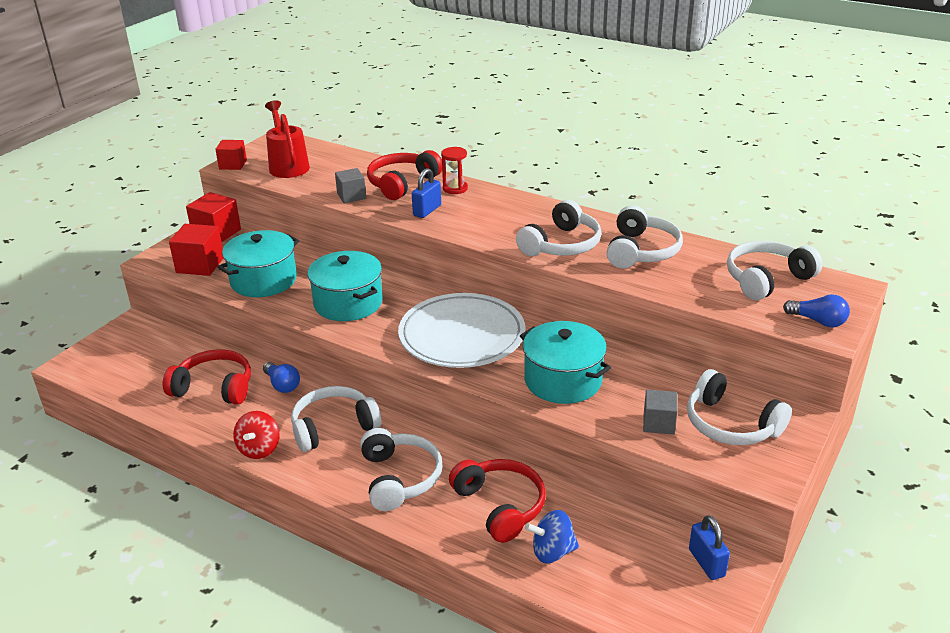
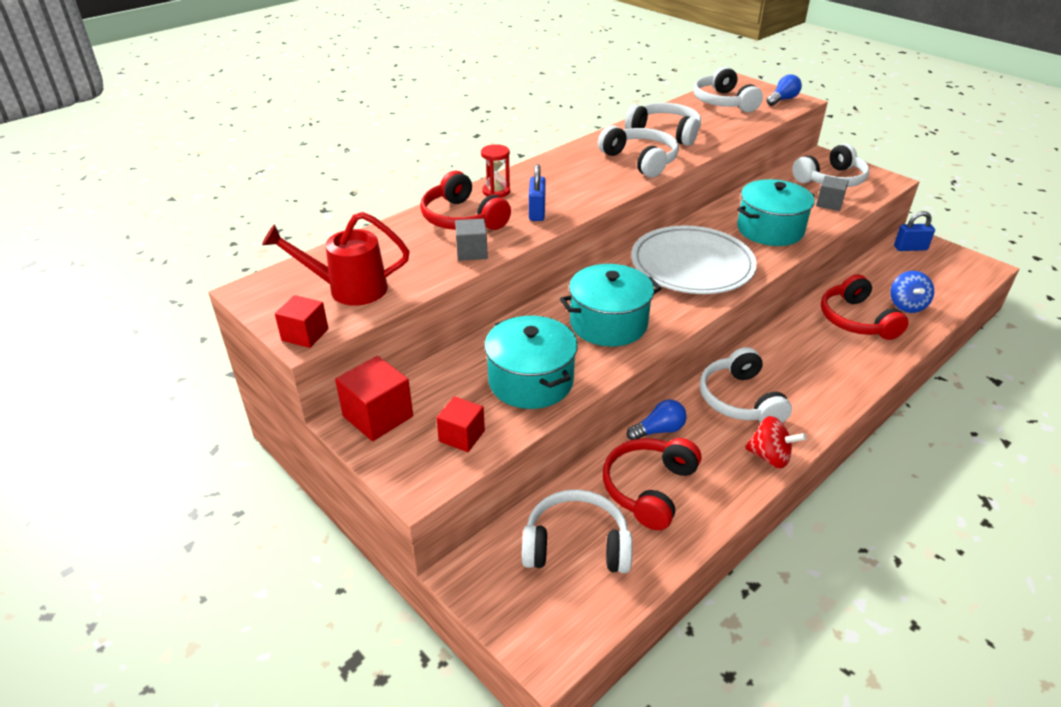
camera: 75 degrees left, 5 degrees up
red cube [169,224,223,276] -> red cube [436,396,485,452], size x0.65
white headphones [360,428,442,511] -> white headphones moved to [522,489,632,573]
blue padlock [412,168,441,218] -> blue padlock turned 45 degrees clockwise [529,164,546,221]
red headphones [449,459,546,543] -> red headphones turned 90 degrees counterclockwise [821,274,909,340]

